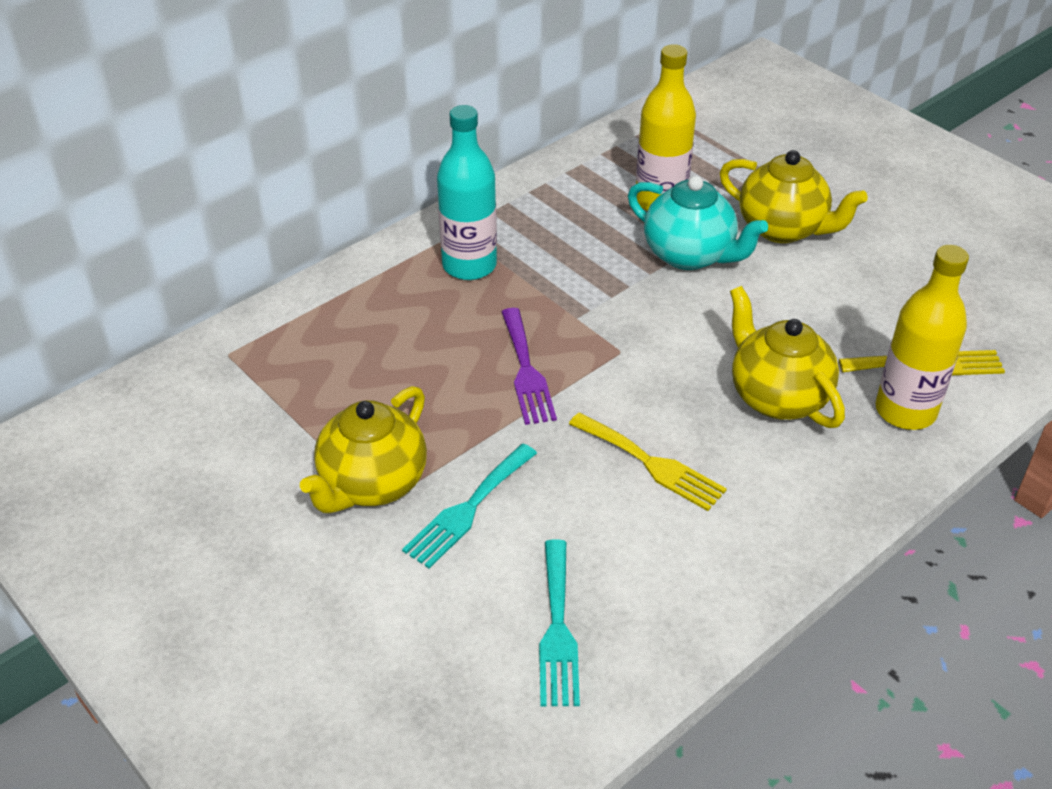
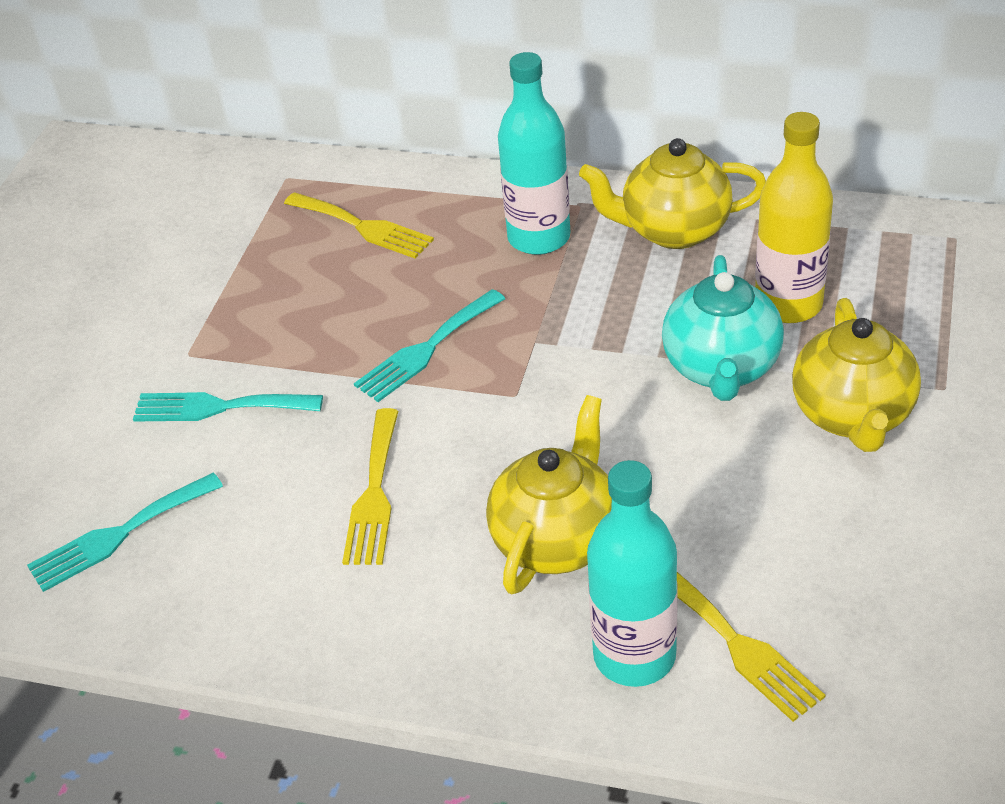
camera: 60 degrees right, 0 degrees up
yellow teapot [300,386,427,513] -> yellow teapot moved to [579,138,766,249]
purple fork [501,308,557,425] -> turquoise fork [354,289,505,402]
yellow bottle [875,245,969,430] -> turquoise bottle [587,460,678,687]
none -> yellow fork [284,192,434,259]

